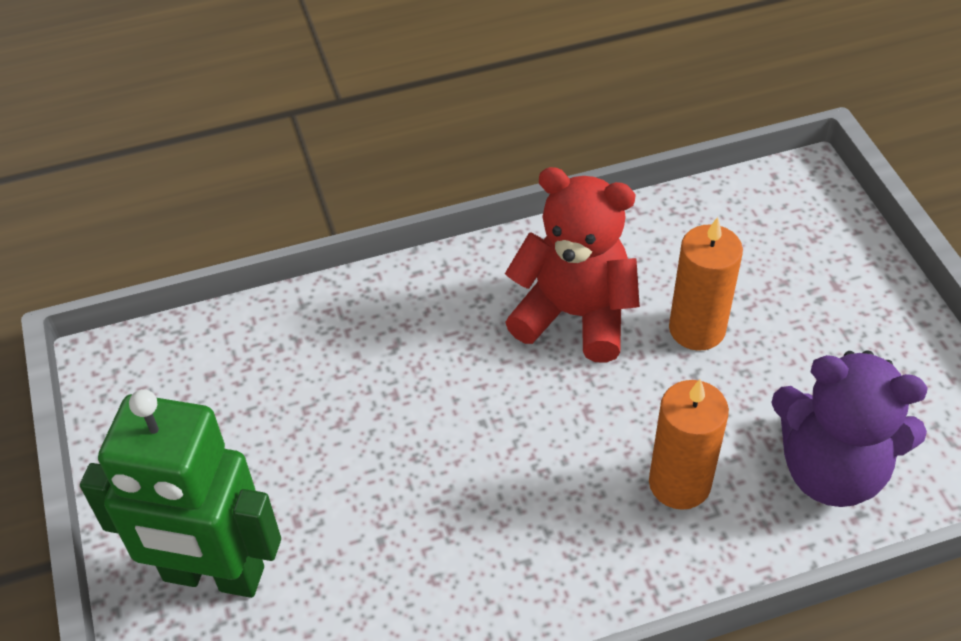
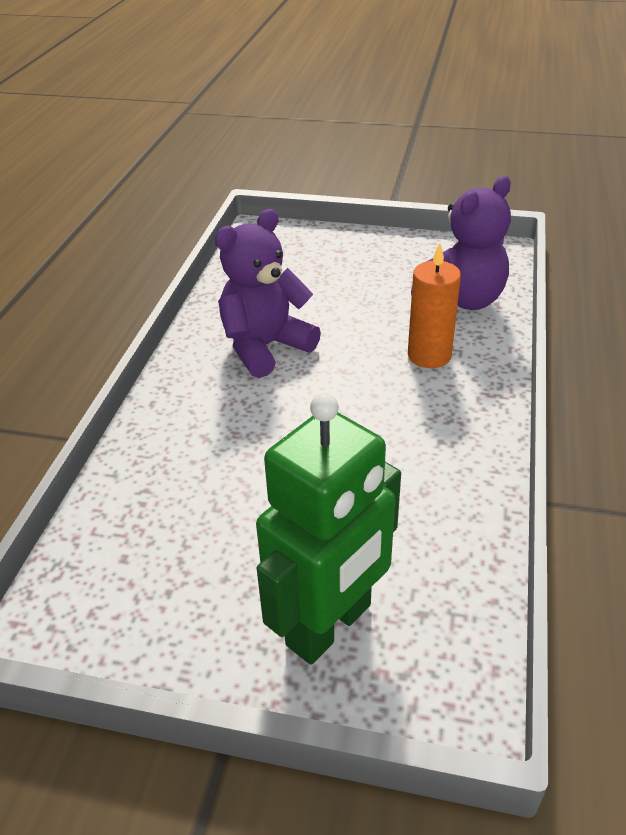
camera: 60 degrees left, 10 degrees down
red teddy bear [505,167,640,363] -> purple teddy bear [215,209,321,378]
orange candle [669,217,743,351] -> none

